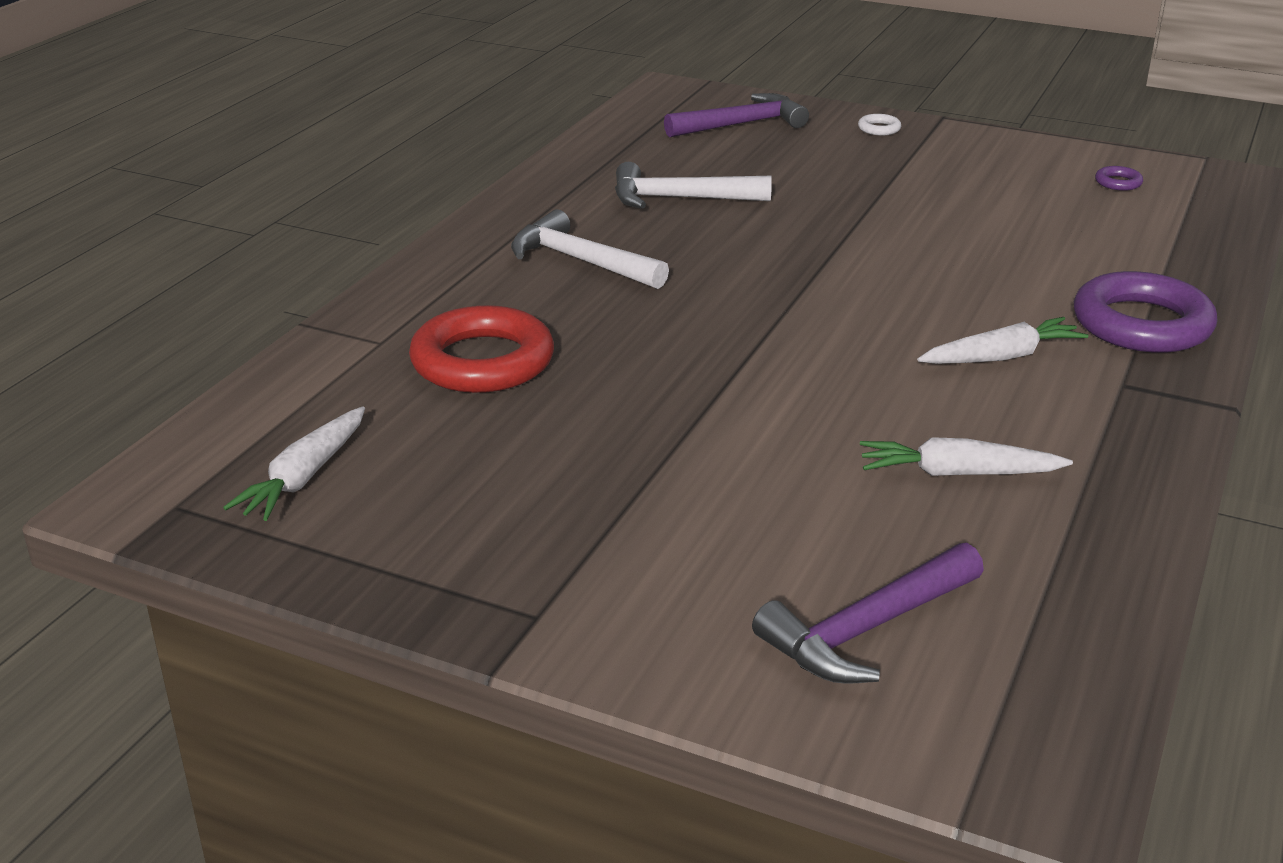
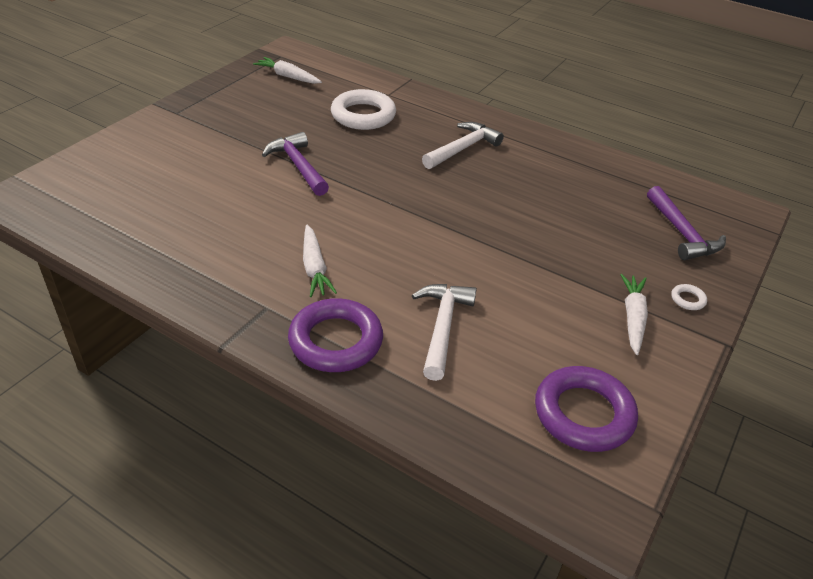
camera: 95 degrees right, 10 degrees up
red ring [409,305,554,393] -> white ring [331,89,396,130]
white hammer [615,162,772,209] -> white hammer moved to [412,284,477,381]
purple hammer [752,543,984,684] -> purple hammer moved to [262,132,329,196]
white carrot [860,437,1073,476] -> white carrot moved to [620,274,648,355]
purple ring [1095,166,1143,191] -> purple ring [535,366,638,452], size x2.46

